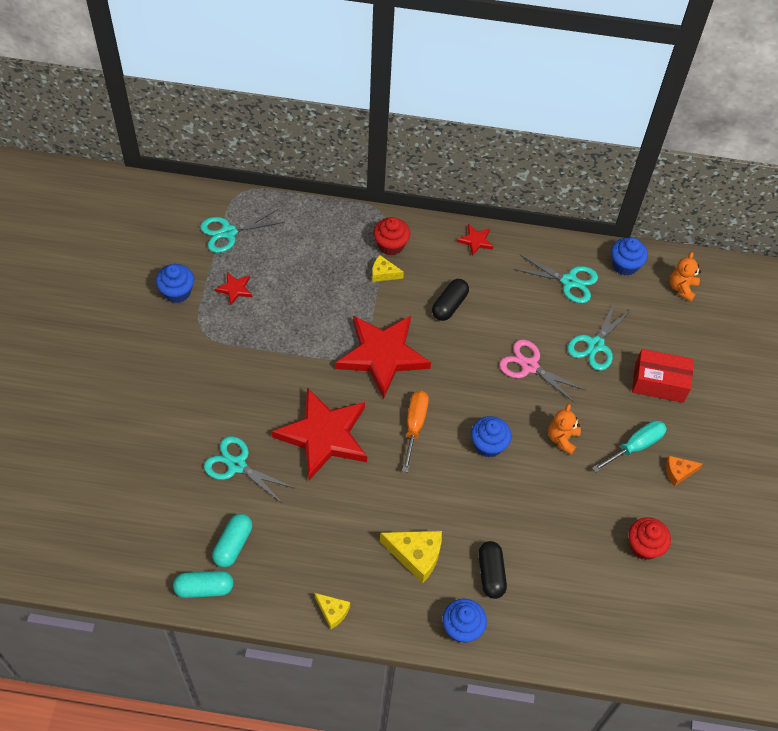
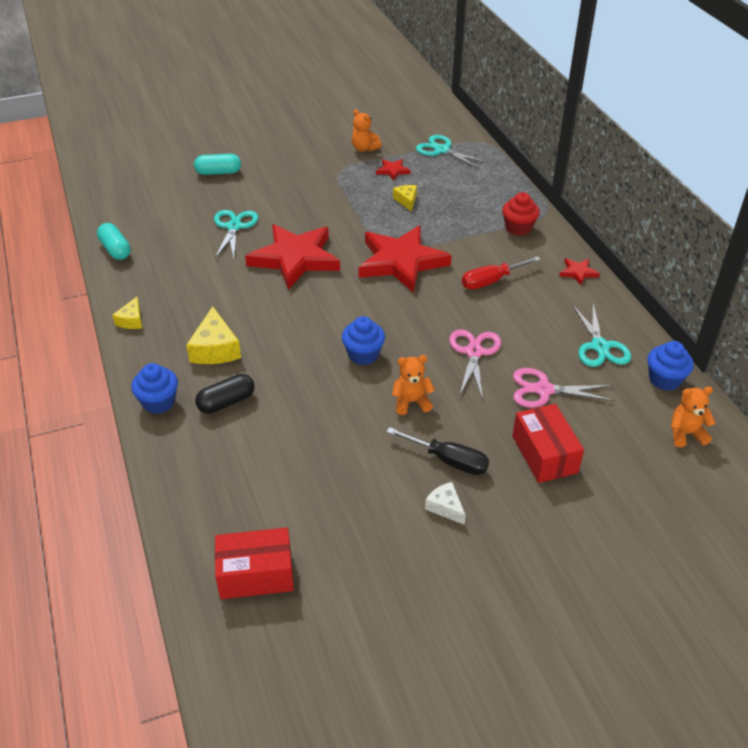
camera: 65 degrees right, 15 degrees down
blue cupcake [156,264,194,303] -> orange teddy bear [351,109,382,152]
turquoise capsule [212,514,252,568] -> turquoise capsule moved to [194,154,241,175]
yellow cheese [372,255,404,282] -> yellow cheese moved to [393,185,417,212]
orange screwdriver [402,390,429,472] -> none
black capsule [432,279,469,321] -> red screwdriver [462,256,541,289]
turquoise scissors [567,302,632,371] -> pink scissors [513,368,615,408]
turquoise screwdriver [592,420,667,472] -> black screwdriver [386,427,489,475]
red cupcake [628,517,671,560] -> none
orange cheese [666,456,703,486] -> white cheese [425,482,466,525]
none -> red box [215,527,294,599]

